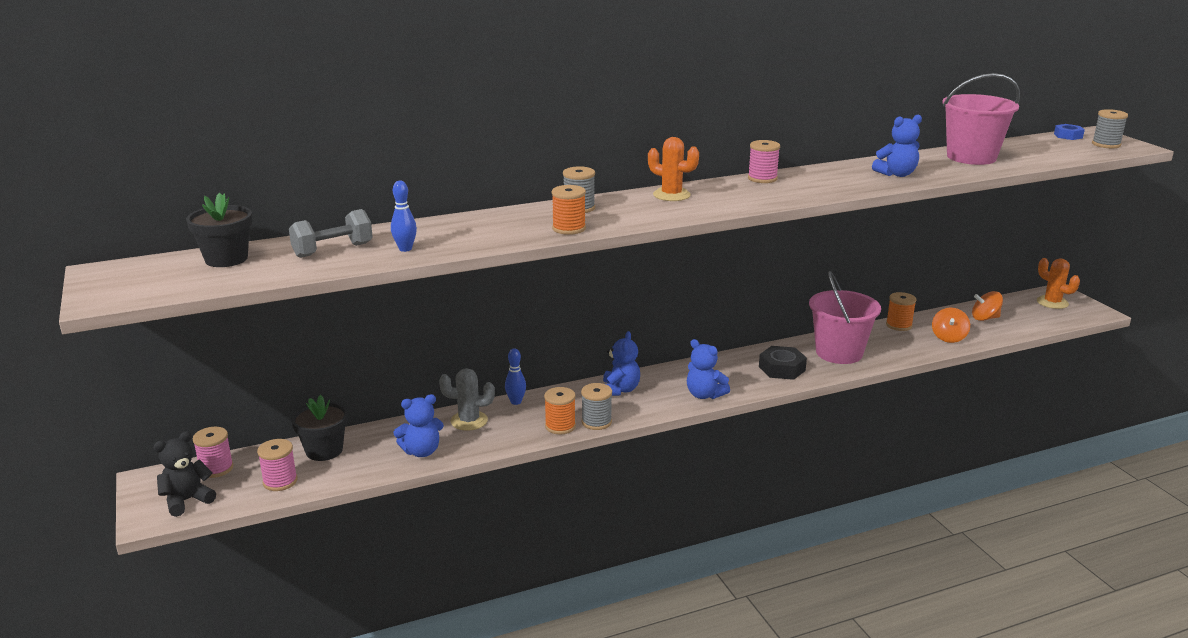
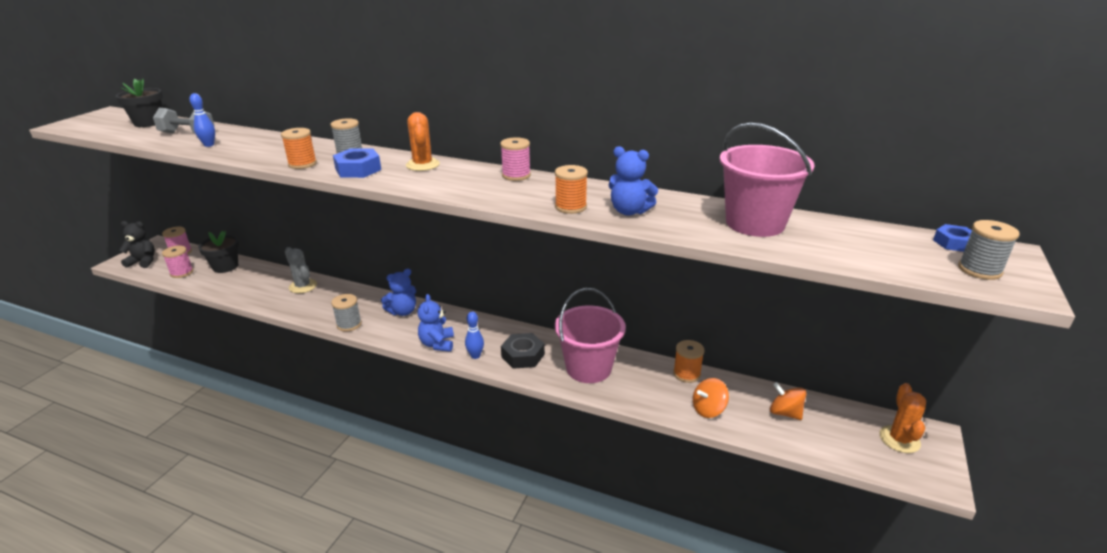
camera: 45 degrees right, 5 degrees up
blue teddy bear [393,394,444,457] -> none
blue bowling pin [505,348,526,405] -> blue bowling pin moved to [465,311,484,359]
orange spool [544,387,576,434] -> orange spool moved to [555,165,588,214]
none -> blue nut [333,148,381,178]

